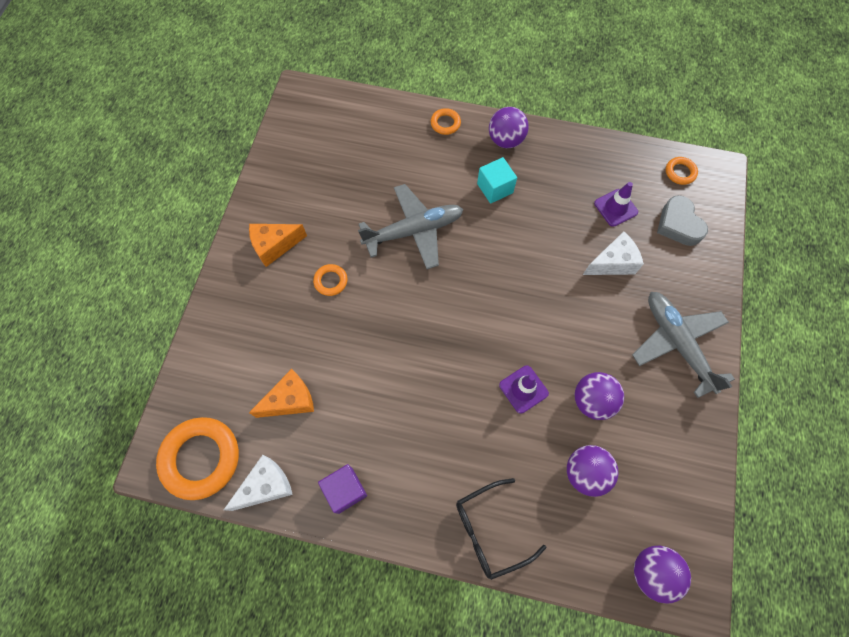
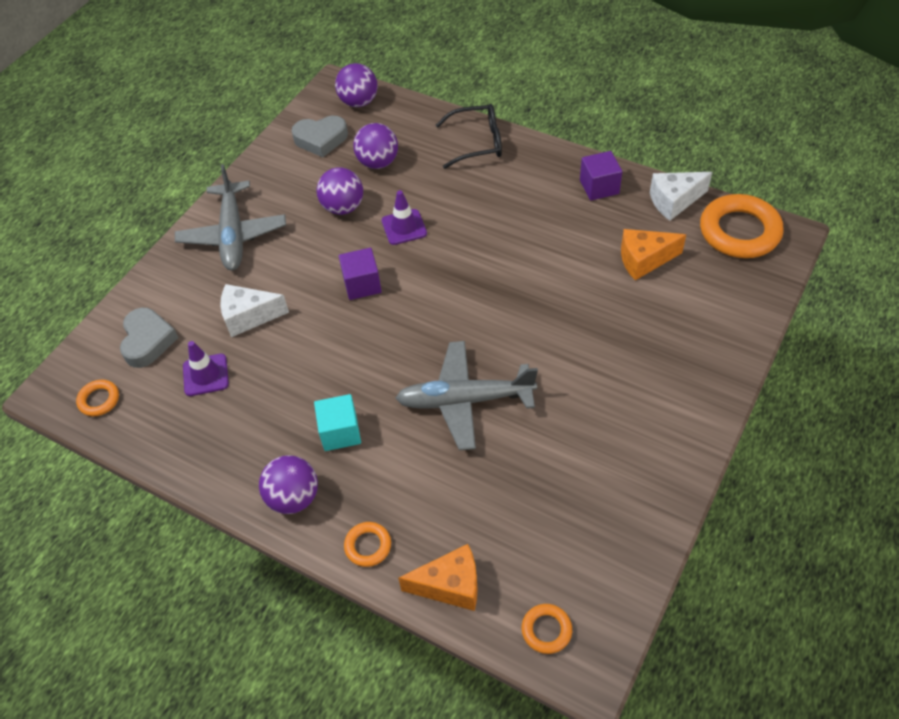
camera: 160 degrees left, 15 degrees down
orange cheese [249,224,307,267] -> orange cheese moved to [398,544,477,611]
orange ring [313,264,347,296] -> orange ring moved to [522,604,572,654]
none -> grey heart [292,116,348,157]
none -> purple cube [339,248,382,300]

